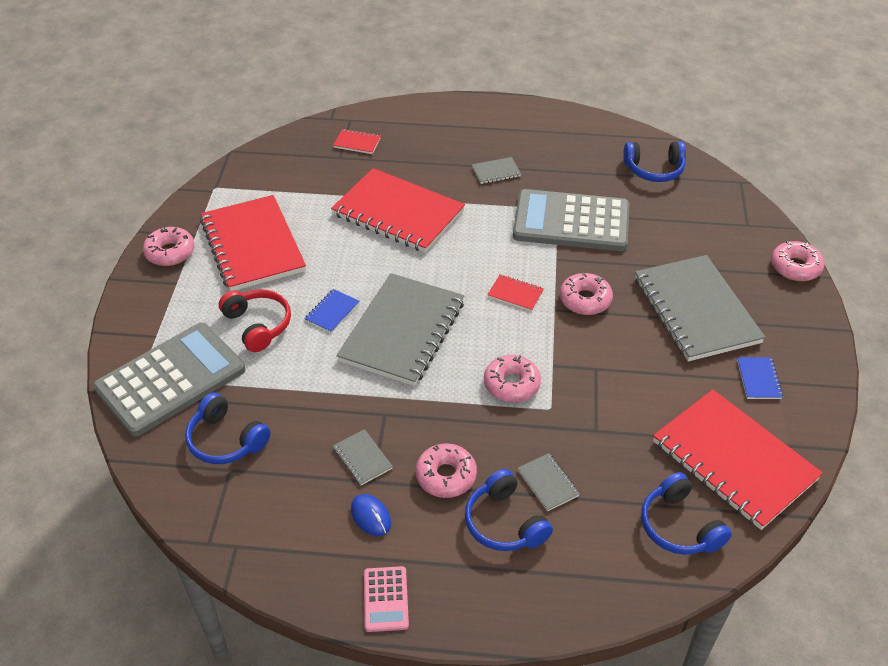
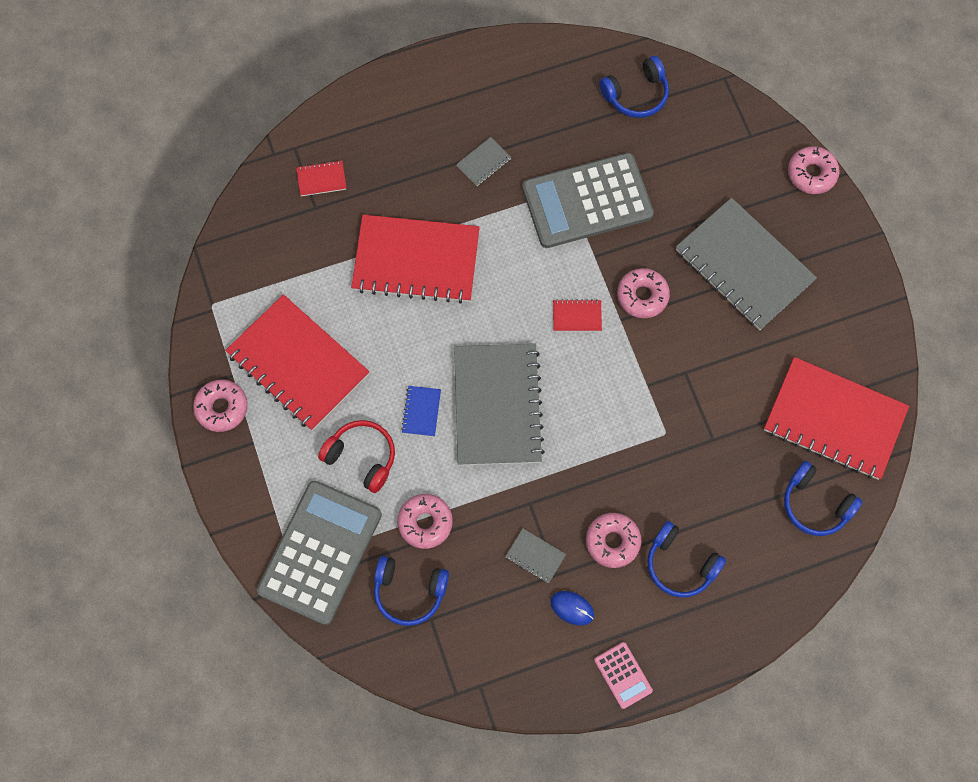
camera: 25 degrees left, 25 degrees up
pink donut [484,355,541,402] -> pink donut moved to [397,494,453,549]
grey notebook [517,453,580,511] -> none
blue notebook [737,357,783,399] -> none

